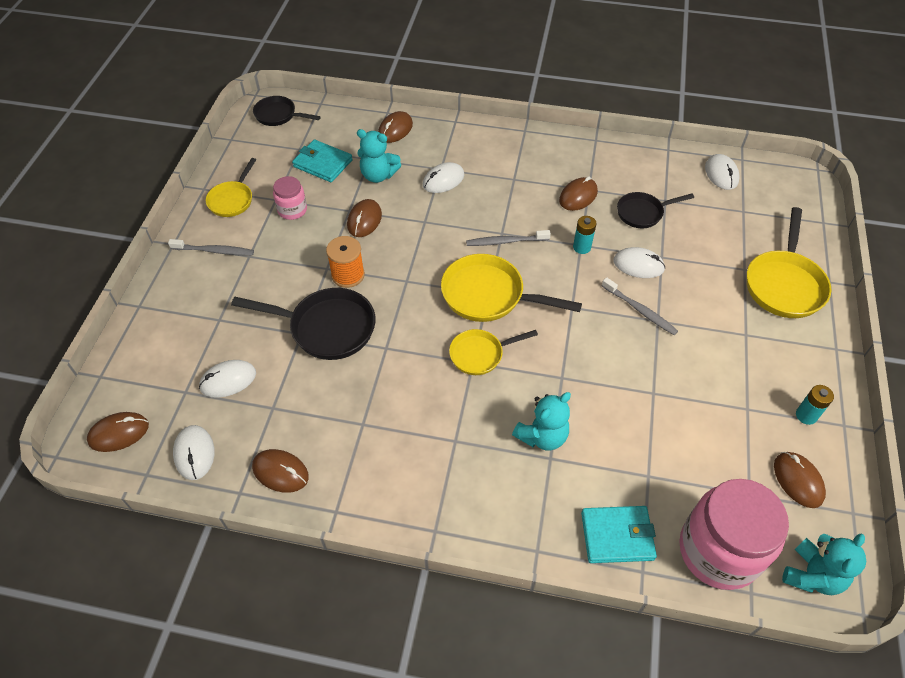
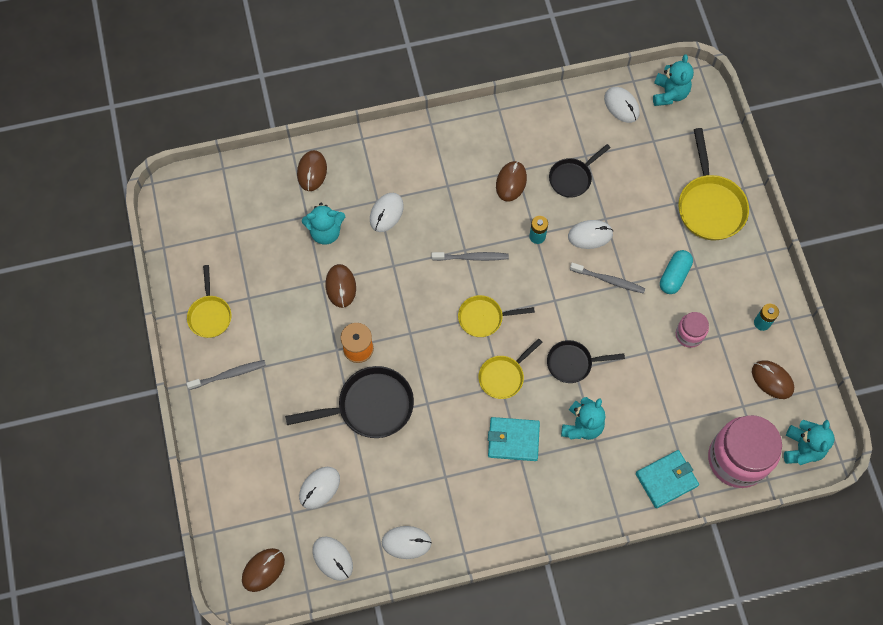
camera: 25 degrees left, 15 degrees up
brown mouse [252,449,309,493] -> white mouse [382,526,432,559]
black pan [253,96,321,126] -> black pan moved to [547,340,625,383]
pink jar [273,176,307,220] -> pink jar moved to [676,312,709,348]
turquoise wallet [292,140,353,182] -> turquoise wallet moved to [488,417,540,461]
yellow pan [441,254,582,322] -> yellow pan [458,295,535,337], size x0.61
grey toothbrush [466,230,551,246] -> grey toothbrush turned 150 degrees counterclockwise [431,252,509,261]
none -> turquoise teddy bear [653,54,694,106]
none -> turquoise capsule [660,250,693,294]

